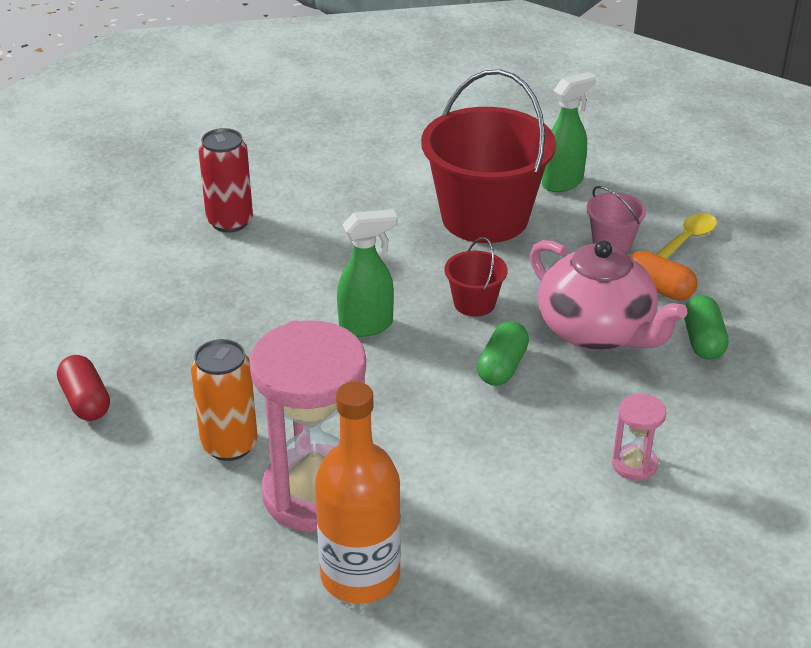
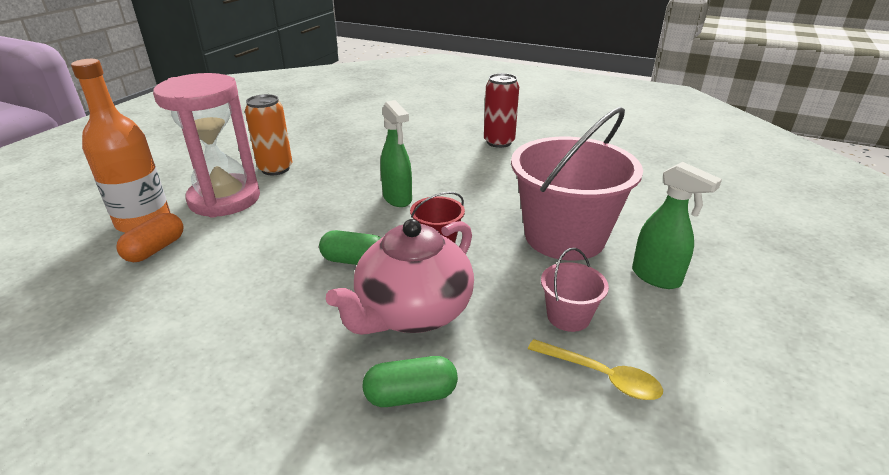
camera: 80 degrees right, 5 degrees down
red capsule [57,355,110,421] -> none
red bucket [421,69,556,243] -> pink bucket [511,107,643,261]
pink hourglass [612,393,667,481] -> none
orange capsule [629,251,697,300] -> orange capsule moved to [116,213,183,262]

